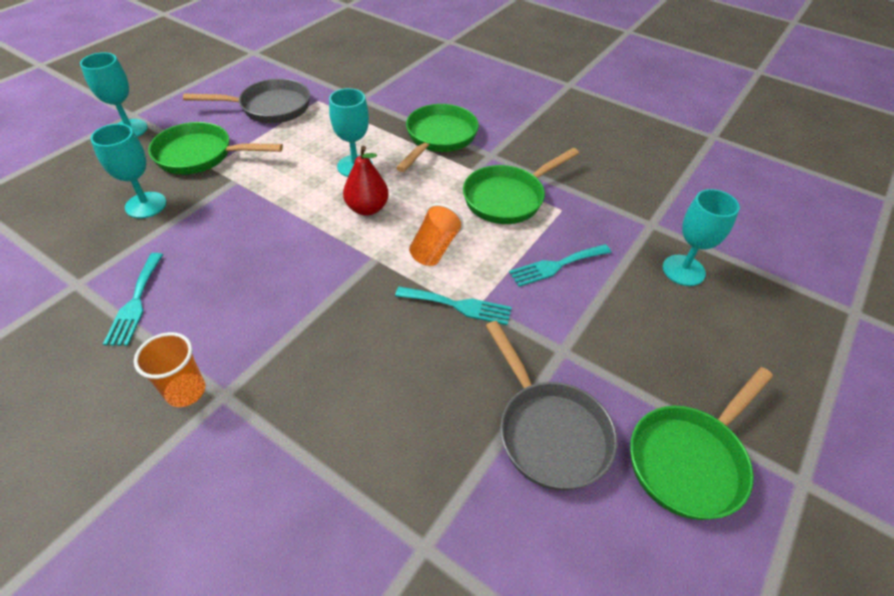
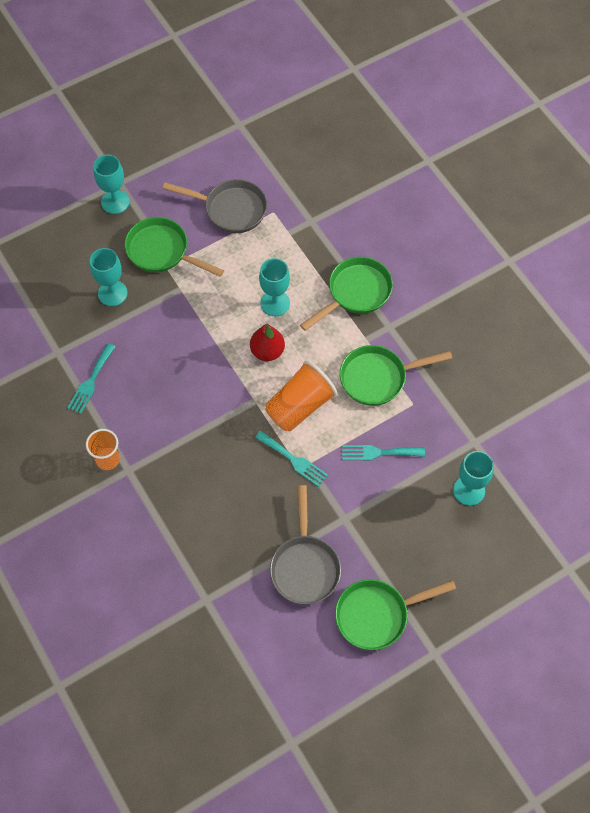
camera: 25 degrees right, 15 degrees up
orange cup [409,203,464,266] -> orange cup [265,361,338,431], size x1.53

